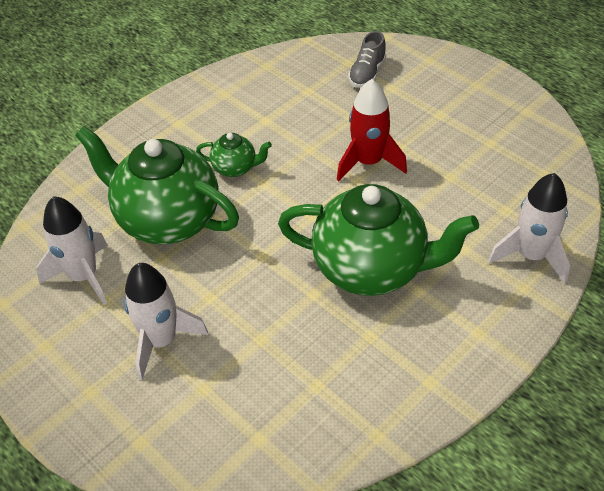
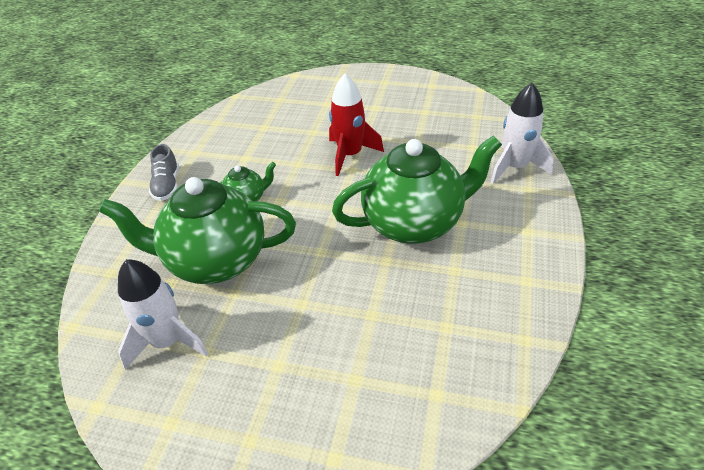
camera: 30 degrees left, 5 degrees down
white rocket [124,263,208,380] -> none
grey shoe [348,31,386,88] -> grey shoe moved to [149,144,179,201]

